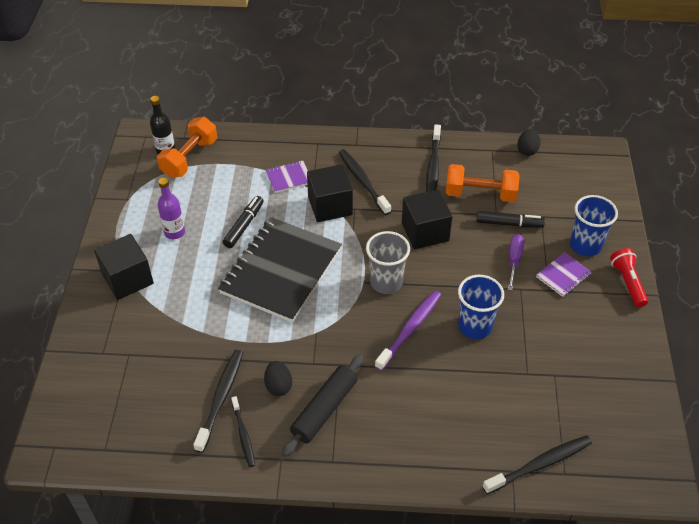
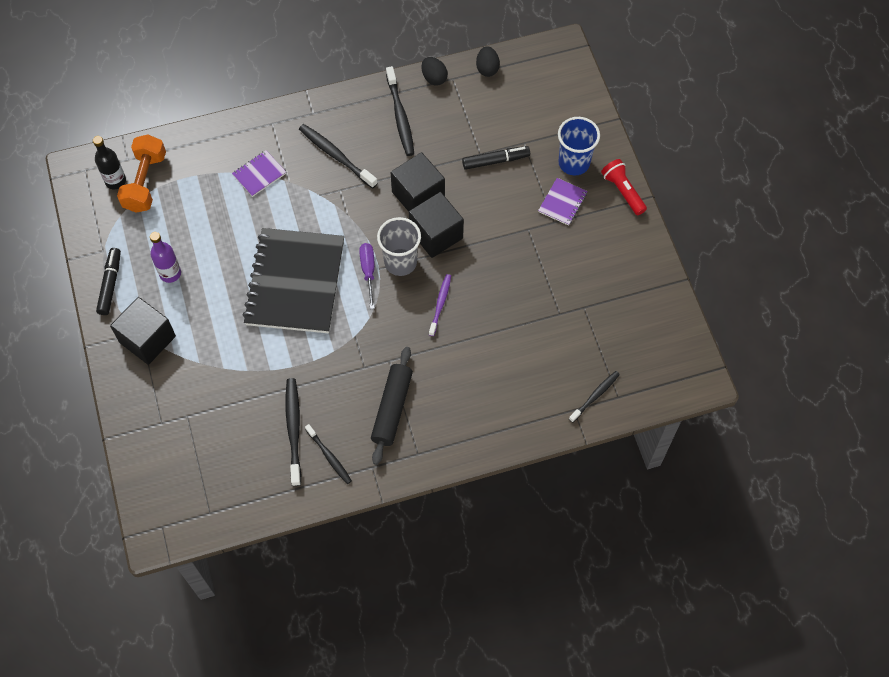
camera: 20 degrees left, 15 degrees up
black marker [223,196,264,248] -> black marker moved to [96,248,121,315]
black egg [264,361,292,396] -> black egg moved to [422,57,448,86]
black cube [307,164,353,222] -> black cube moved to [409,192,464,258]
purple toothbrush [375,291,441,371] -> purple toothbrush [429,274,451,336], size x0.64
orange dumbbell [446,164,519,202] -> none
blue cup [458,275,504,339] -> none
black toothbrush [482,436,592,494] -> black toothbrush [569,371,620,423], size x0.64
purple screwdriver [508,234,524,290] -> purple screwdriver moved to [359,243,375,309]

